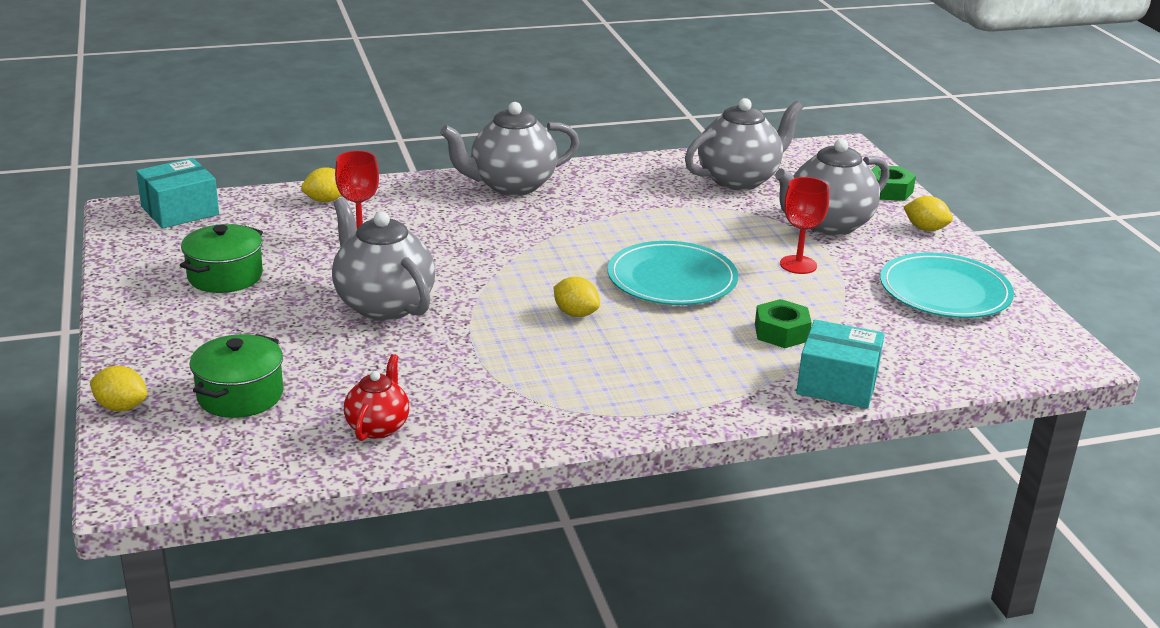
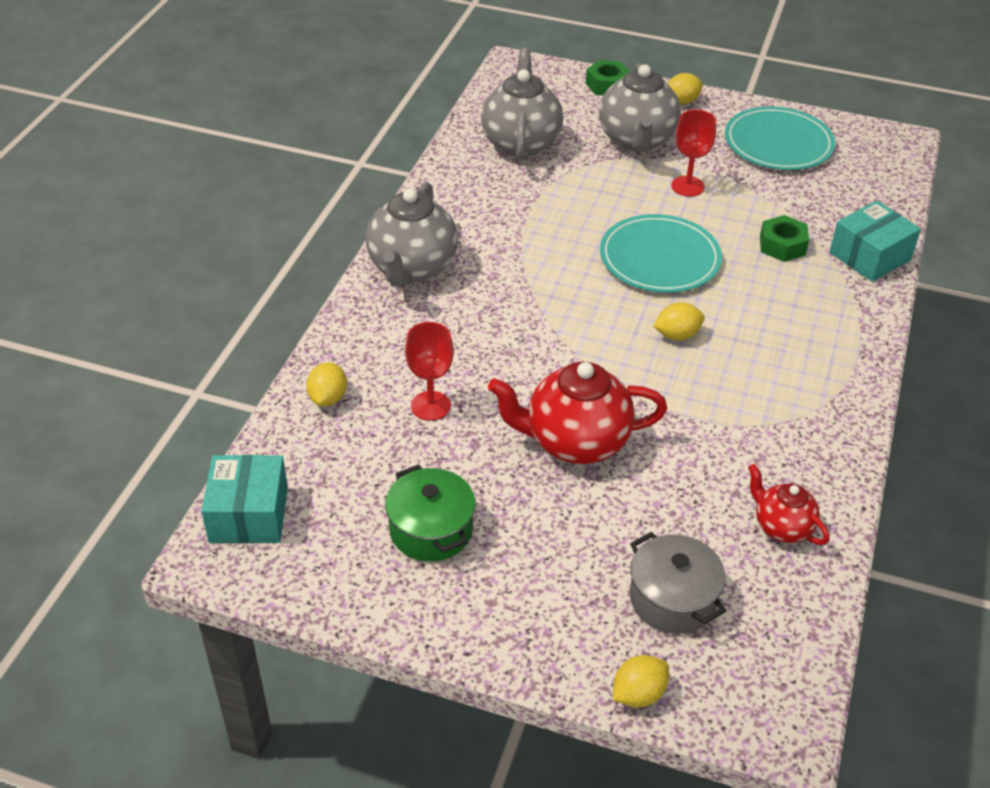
camera: 55 degrees left, 15 degrees up
green pot [190,334,283,418] -> grey pot [630,532,726,634]
grey teapot [332,198,435,321] -> red teapot [488,362,667,464]

